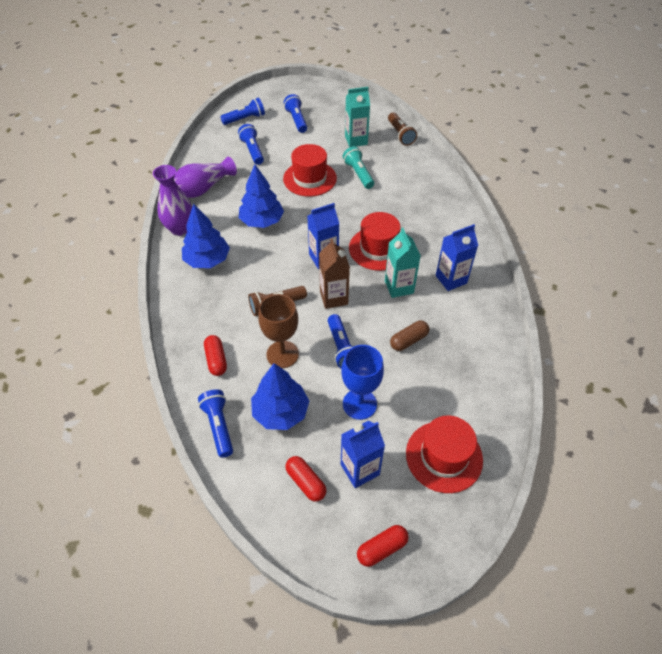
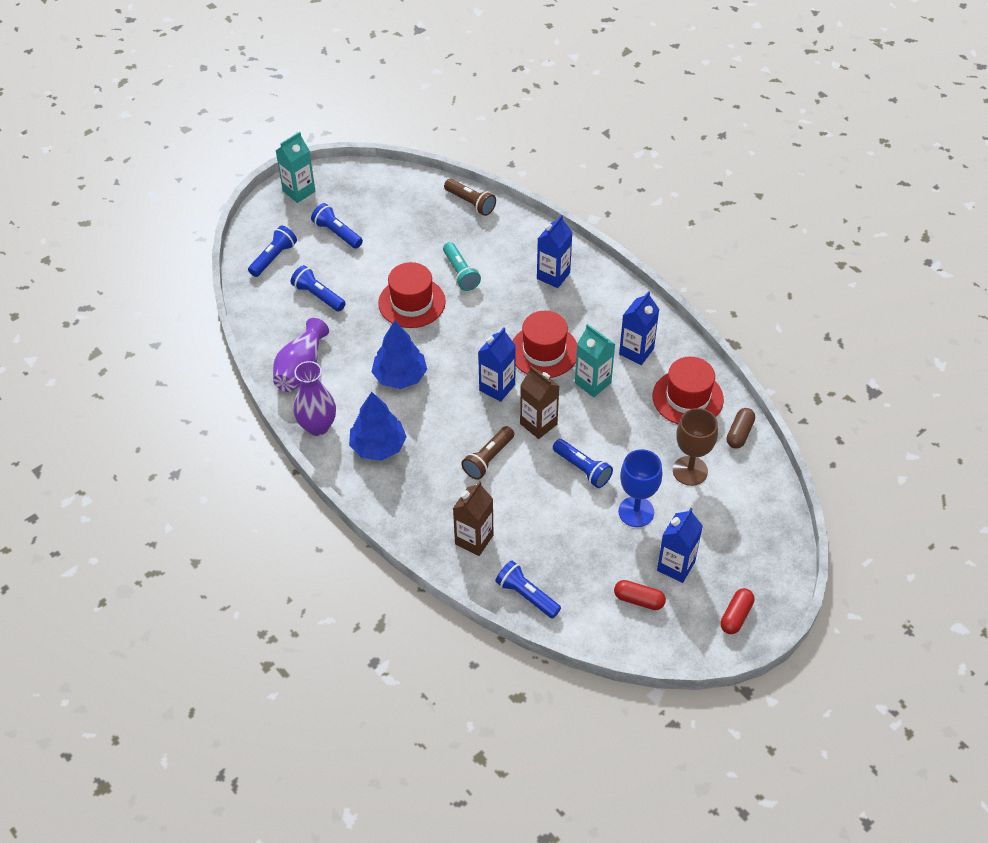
camera: 30 degrees left, 0 degrees up
red capsule [204,335,227,376] -> brown carton [453,481,493,556]
blue tree [251,363,309,430] -> none
brown goblet [258,294,299,368] -> brown goblet moved to [673,408,718,486]
turquoise flashlight [343,146,374,189] -> turquoise flashlight turned 150 degrees counterclockwise [443,242,481,291]
turquoise carton [345,87,370,147] -> turquoise carton moved to [275,132,315,203]
brown capsule [390,321,429,351] -> brown capsule moved to [727,408,755,449]
red hat [406,415,483,493] -> red hat moved to [653,356,724,424]
none -> blue carton [537,215,573,288]

